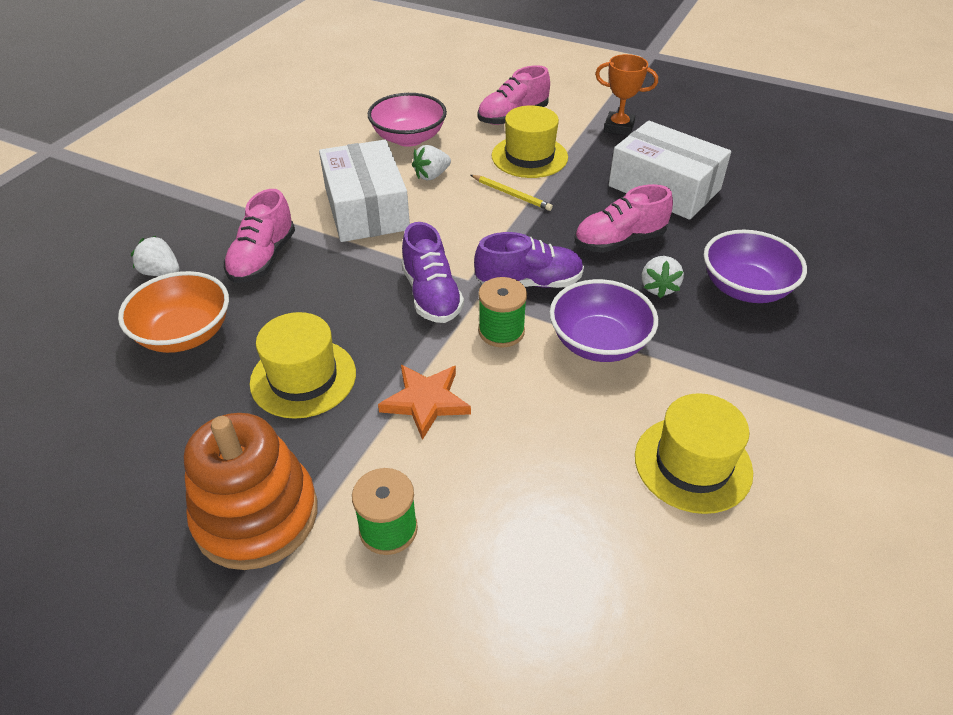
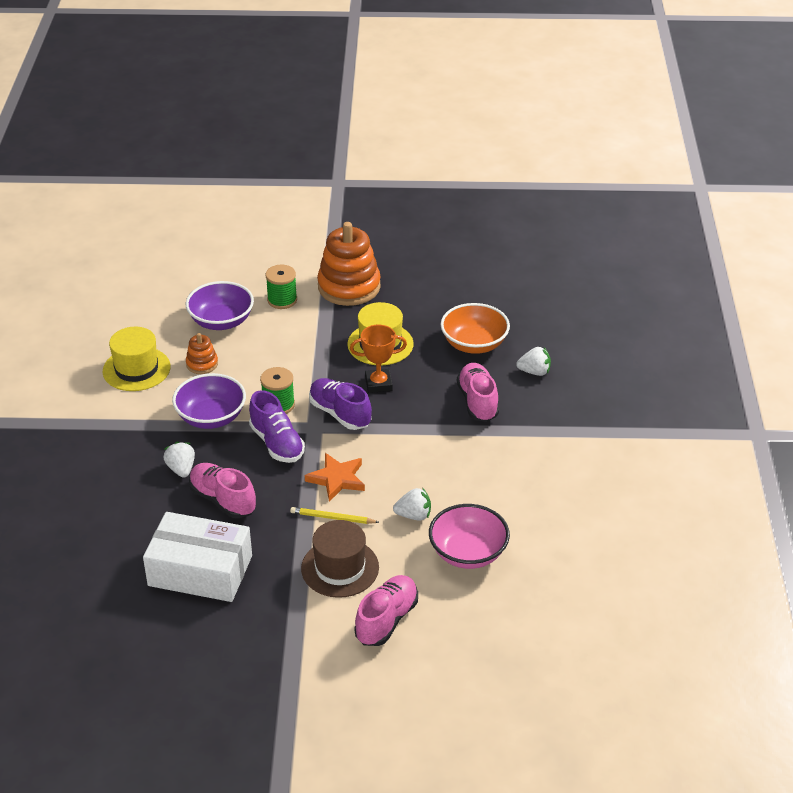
camera: 155 degrees right, 5 degrees down
white box [319,140,410,242] -> none
orange star [378,365,471,440] -> orange star moved to [305,453,365,502]
white strawberry [412,145,451,180] -> white strawberry turned 60 degrees clockwise [393,487,431,520]
purple shoe [474,232,584,288] -> purple shoe turned 90 degrees counterclockwise [249,390,305,463]
yellow hat [492,105,568,178] -> brown hat [301,520,379,598]
pink shoe [574,184,673,253] -> pink shoe turned 90 degrees counterclockwise [189,463,256,518]
orange trophy [595,54,658,136] -> orange trophy moved to [350,325,407,393]
purple bowl [704,230,807,303] -> purple bowl moved to [186,281,254,330]
none -> orange stacking toy [186,333,218,374]

